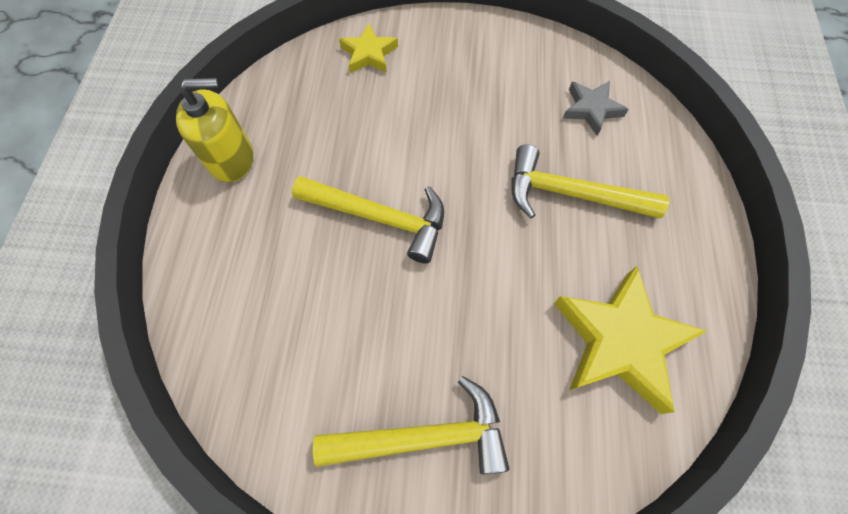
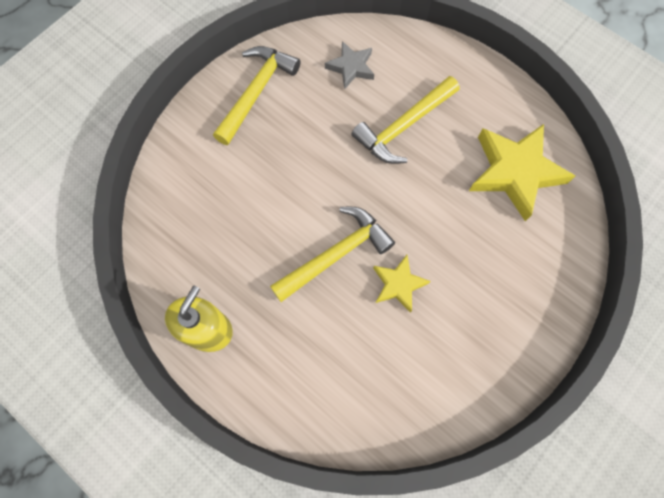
camera: 55 degrees left, 5 degrees up
yellow hammer [313,376,509,474] -> yellow hammer moved to [213,46,301,145]
yellow star [339,23,398,73] -> yellow star moved to [373,255,431,313]

